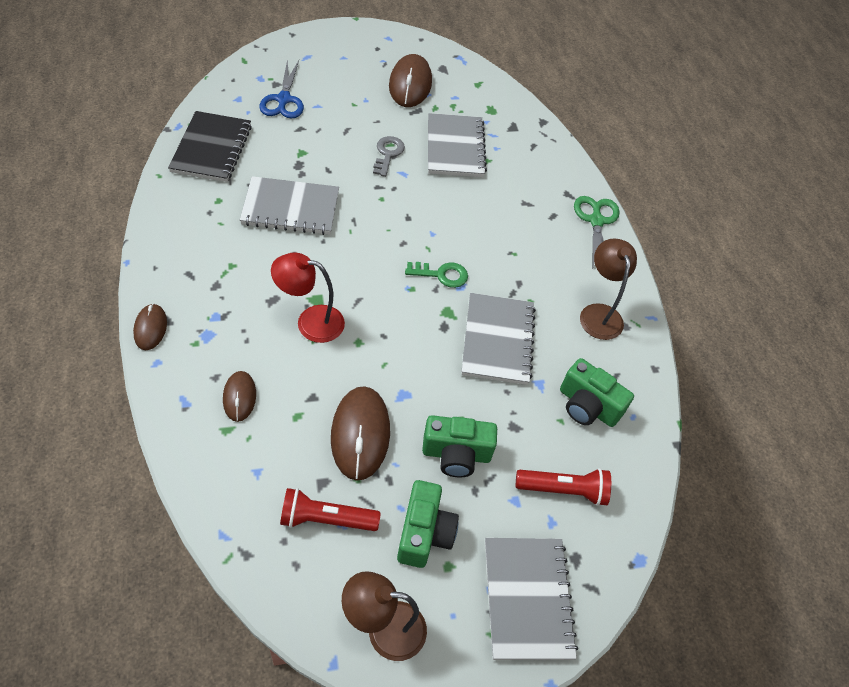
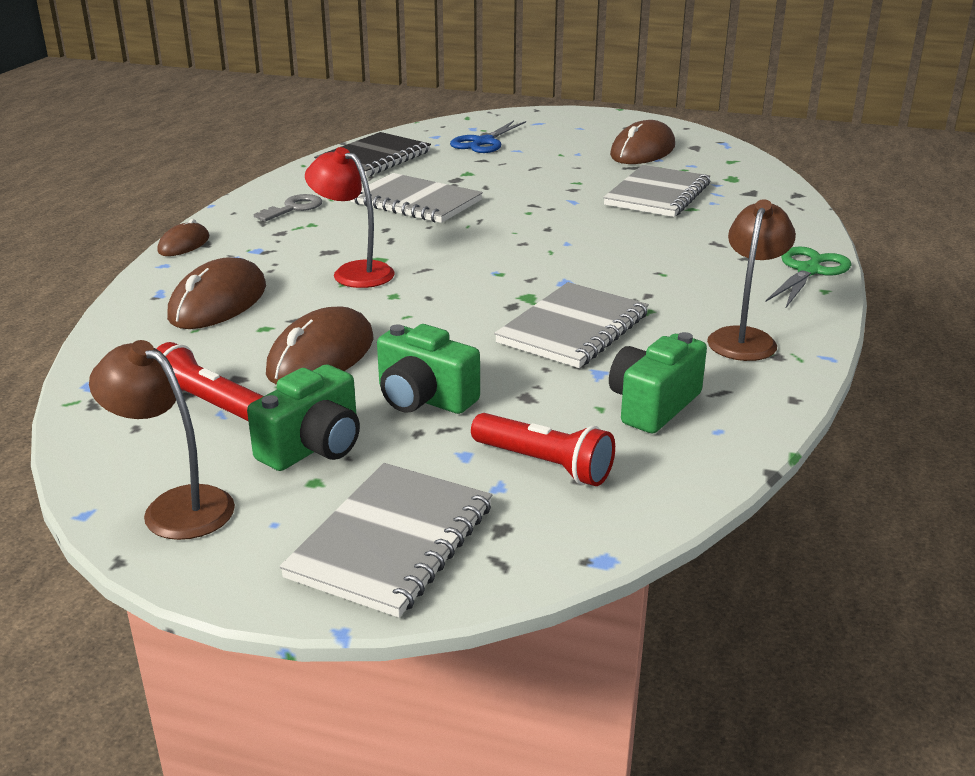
camera: 35 degrees right, 25 degrees down
brown mouse [223,371,256,422] -> brown mouse [167,257,266,329], size x1.78
grey key [373,136,405,177] -> grey key moved to [254,194,322,222]
green key [405,262,468,288] -> none
green camera [560,358,634,427] -> green camera turned 60 degrees clockwise [609,332,707,433]

